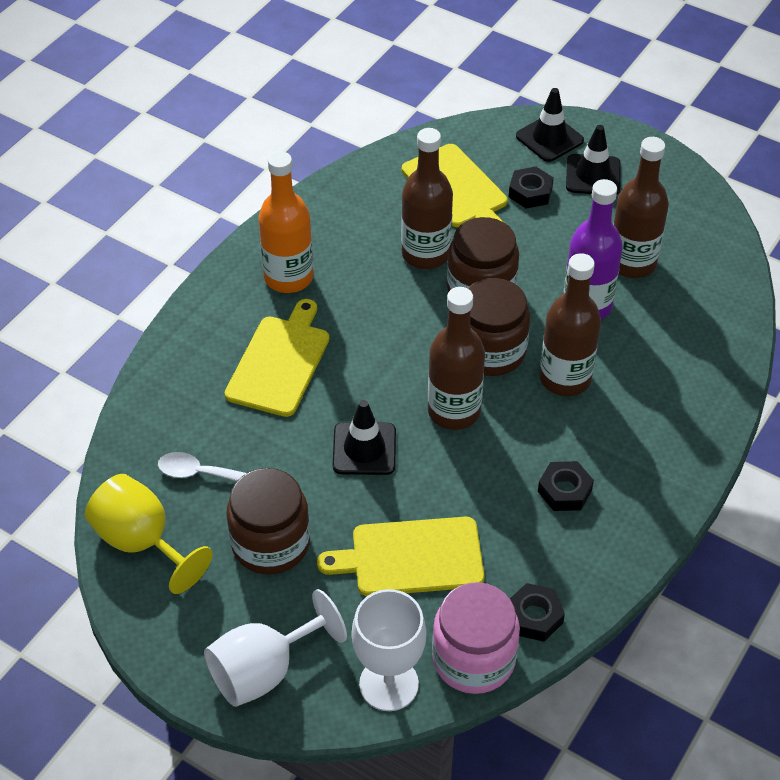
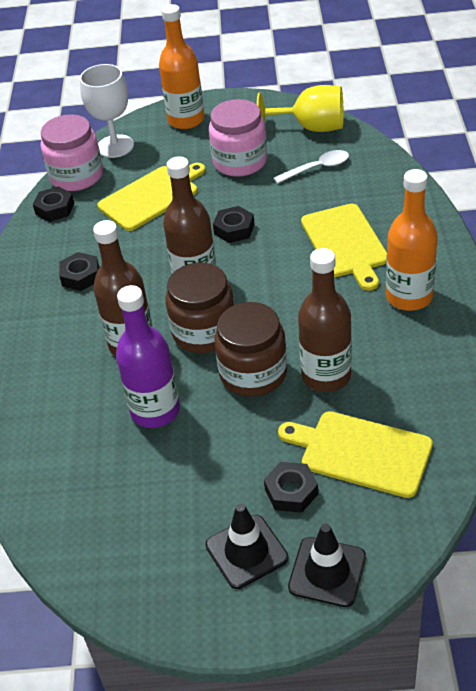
camera: 150 degrees right, 5 degrees down
white goblet [204,589,347,707] -> orange bottle [159,4,204,129]
brown jar [227,468,310,575] -> pink jar [209,99,267,177]
black traffic cone [333,400,396,475] -> black nut [213,206,255,243]
brown bottle [613,137,669,278] -> none

